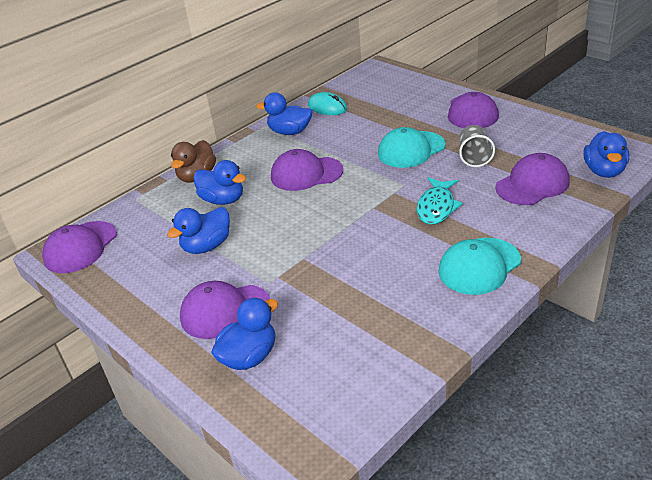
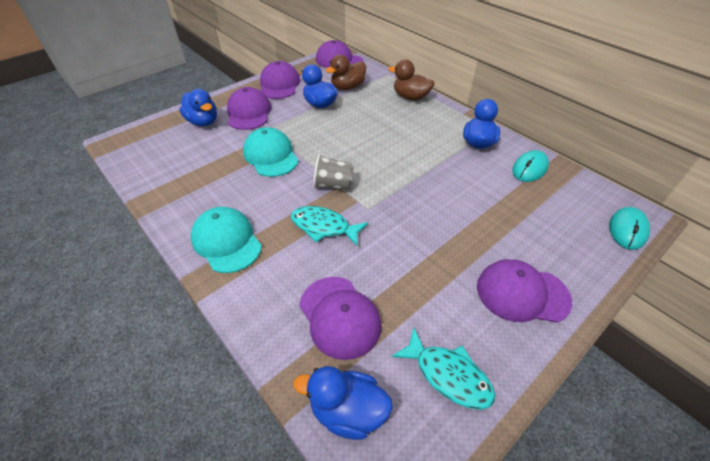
camera: 90 degrees right, 10 degrees up
blue duck [193,160,246,205] -> none
purple cap [271,149,343,191] -> purple cap moved to [260,61,300,99]
turquoise cap [378,127,445,168] -> turquoise cap moved to [243,127,298,177]
grey cup [459,125,495,167] -> grey cup moved to [313,154,354,190]
none -> brown duck [325,55,366,90]
none -> turquoise fish [392,327,495,410]
none -> turquoise mouse [609,207,650,250]

